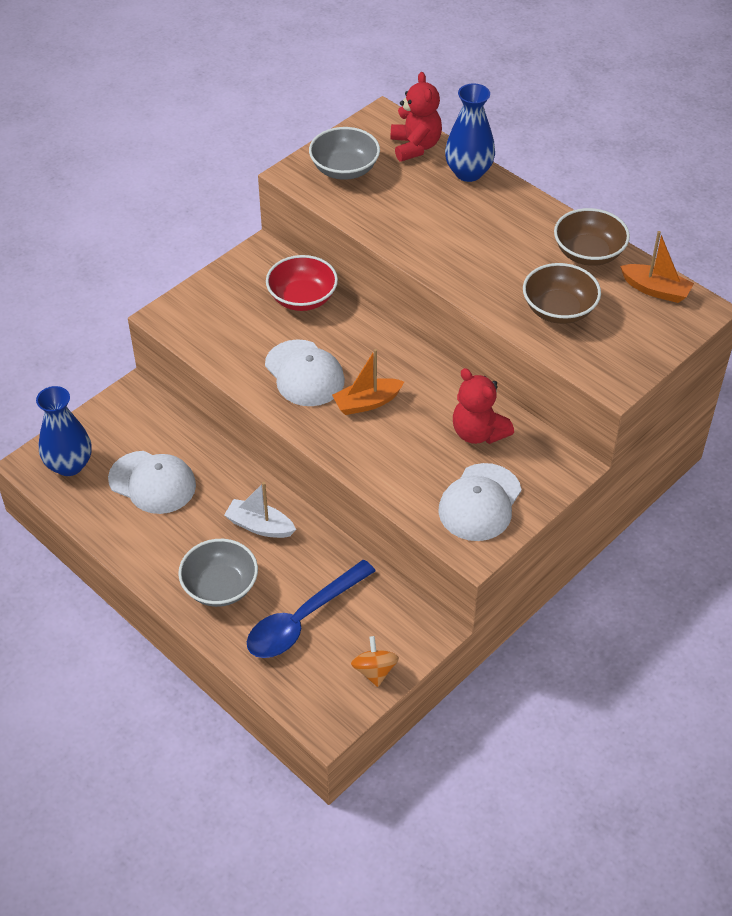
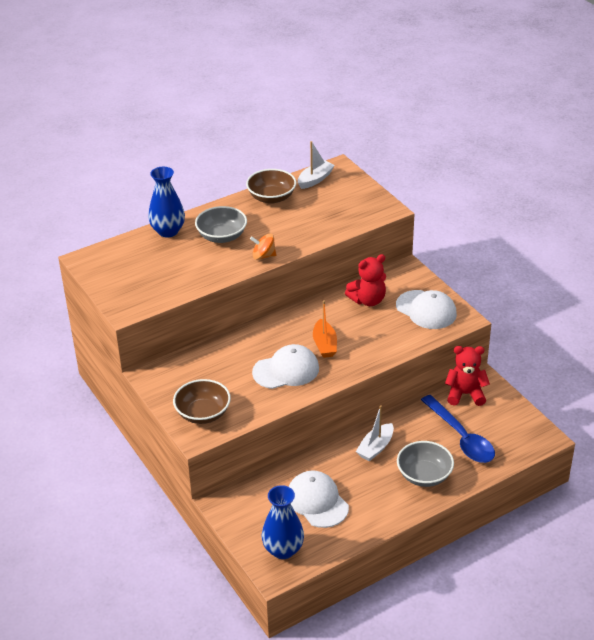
camera: 75 degrees left, 10 degrees down
white cap [108,451,196,514] -> white cap turned 75 degrees counterclockwise [289,470,349,528]
red bowl [266,255,338,311] -> none
grey bowl [309,127,380,180] -> grey bowl moved to [195,206,247,243]
orange spinning top [351,636,399,687] -> orange spinning top moved to [250,233,276,260]
red teddy bear [391,72,442,162] -> red teddy bear moved to [445,346,490,406]
brown bowl [523,263,601,324] -> brown bowl moved to [173,379,231,424]
orange boat [620,231,694,303] -> white boat [298,141,335,189]

